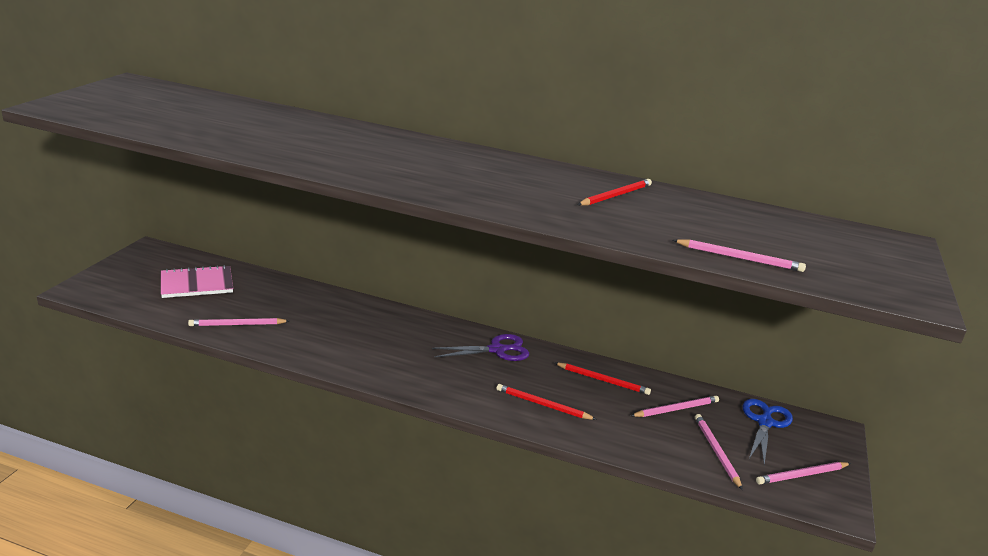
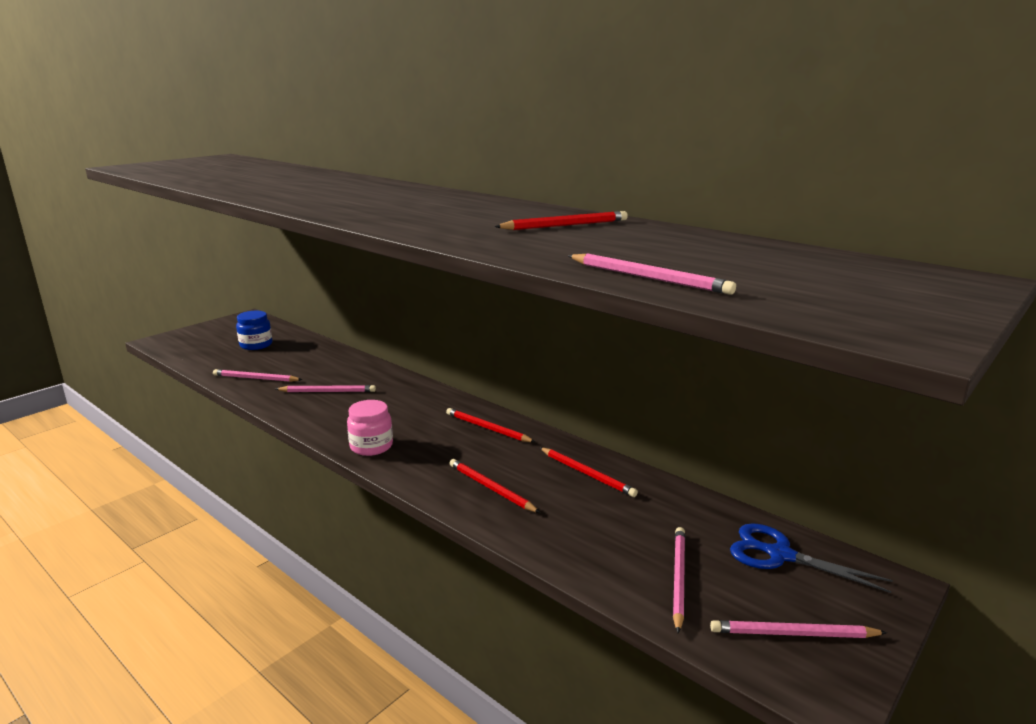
camera: 25 degrees right, 5 degrees down
pink notebook [161,265,233,298] -> blue jar [236,311,272,350]
purple scissors [432,334,529,361] -> red pencil [446,408,535,442]
pink pencil [631,396,719,417] -> pink pencil moved to [276,385,376,392]
blue scissors [743,399,793,465] -> blue scissors turned 105 degrees counterclockwise [730,523,893,593]
none -> pink jar [347,400,393,456]

